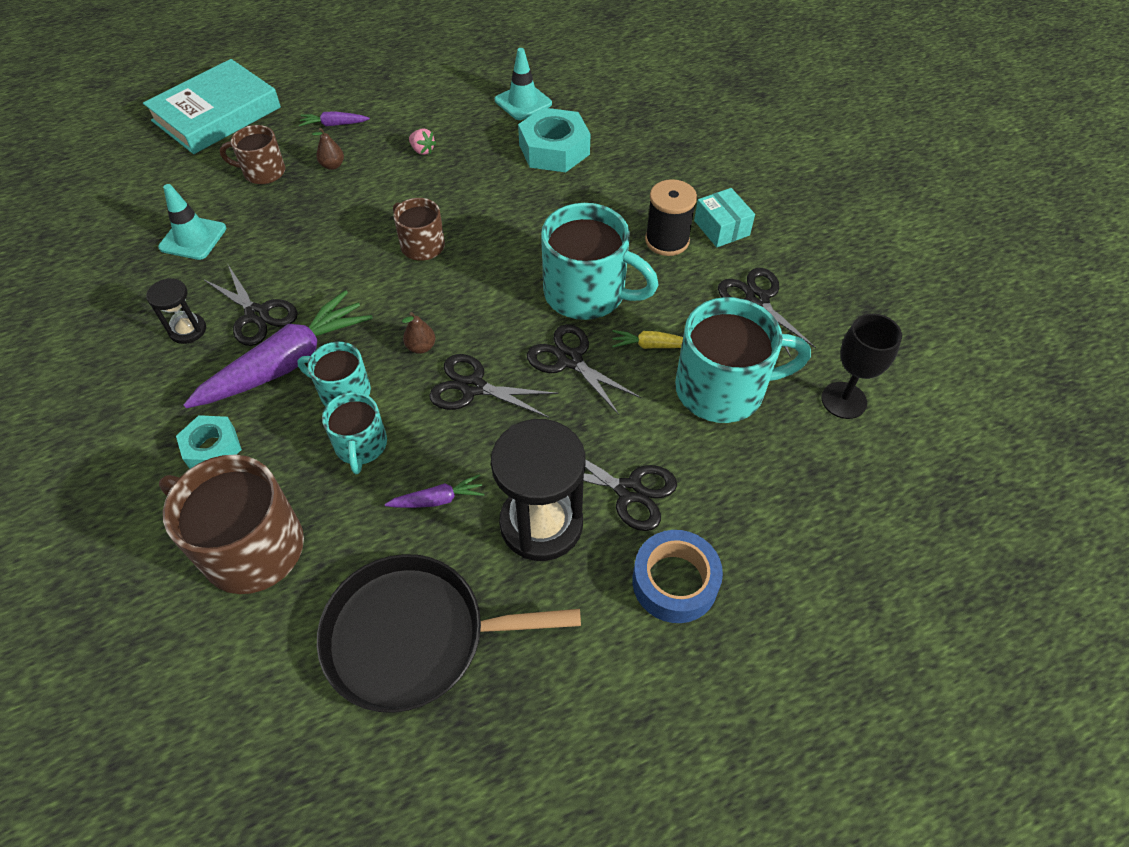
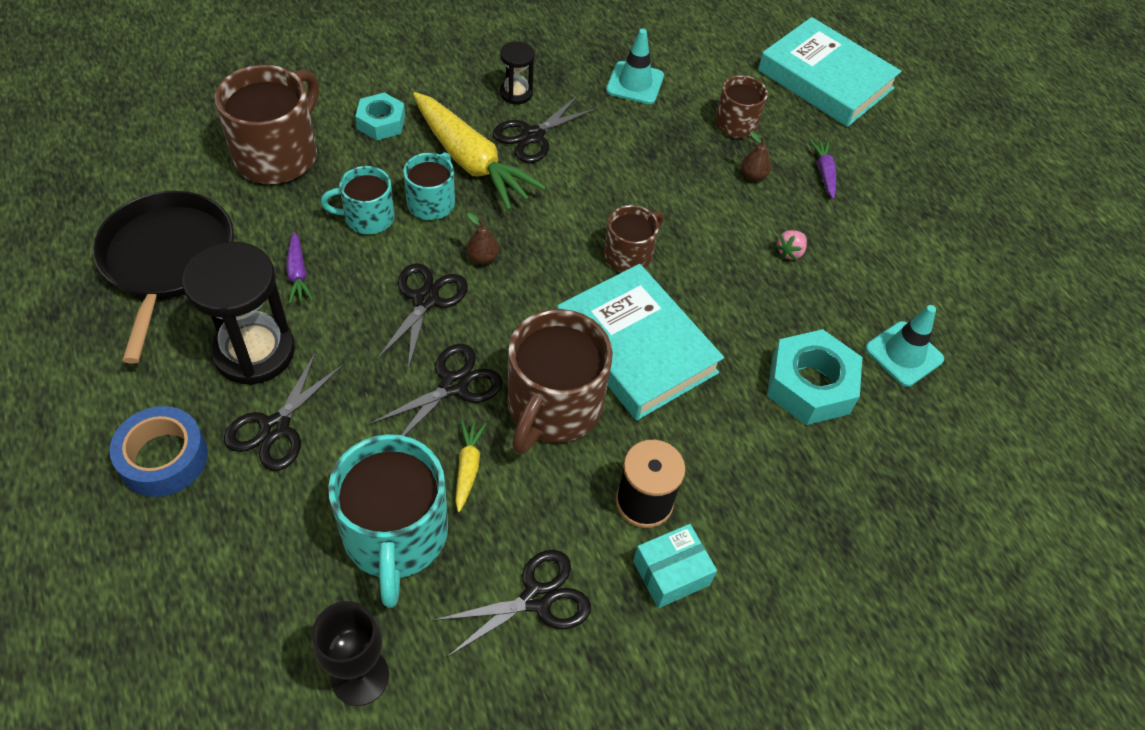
camera: 85 degrees right, 0 degrees up
purple carrot [183,290,373,408] -> yellow carrot [413,92,546,210]
turquoise mug [541,203,659,320] -> brown mug [508,309,613,455]
none -> turquoise book [557,264,724,420]

